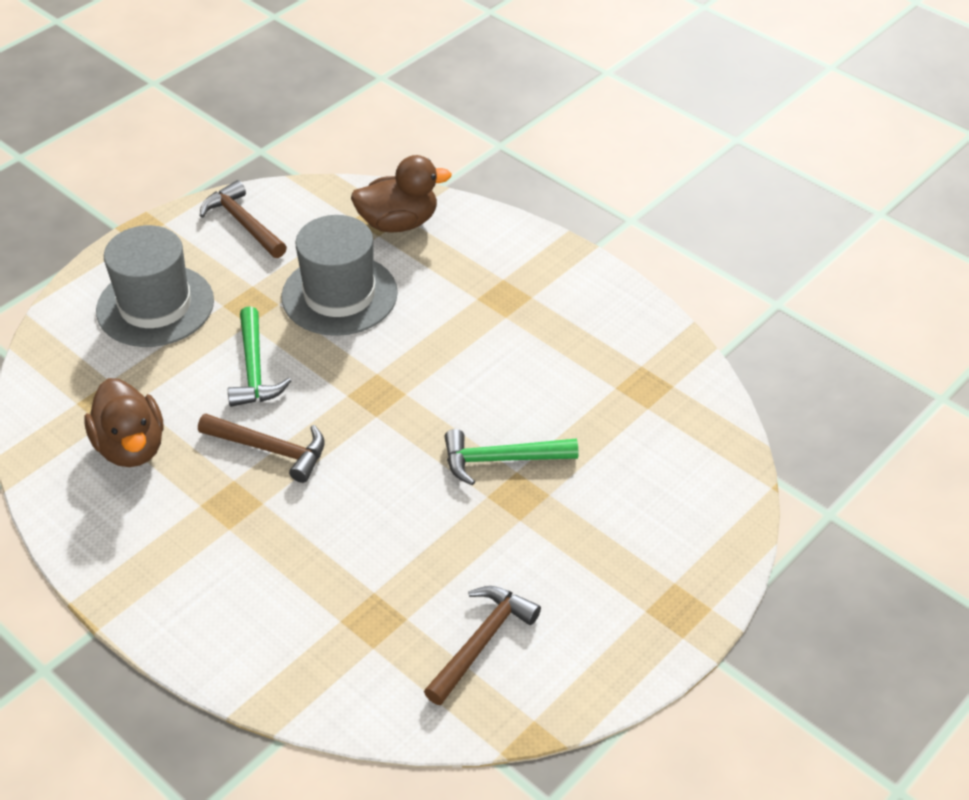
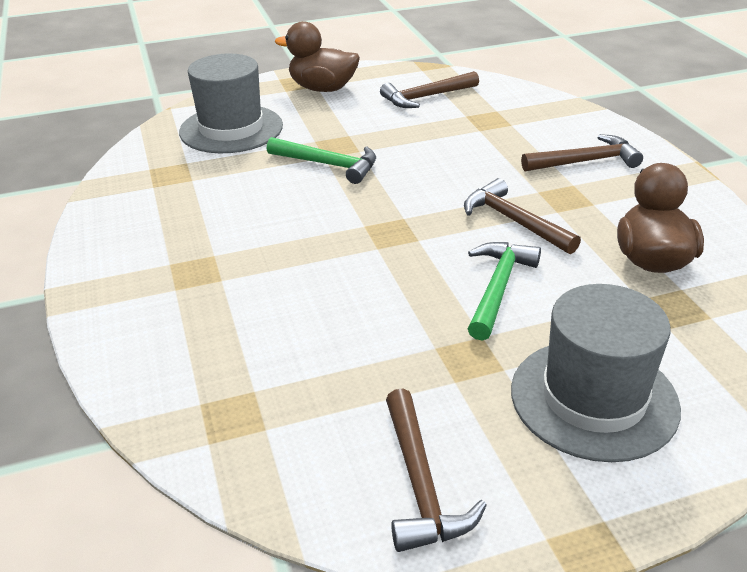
camera: 150 degrees left, 10 degrees down
grey hat [281,215,398,336] -> grey hat moved to [179,54,283,153]
brown duck [351,155,452,233] -> brown duck moved to [275,21,360,92]
none -> brown hammer [521,134,643,171]

